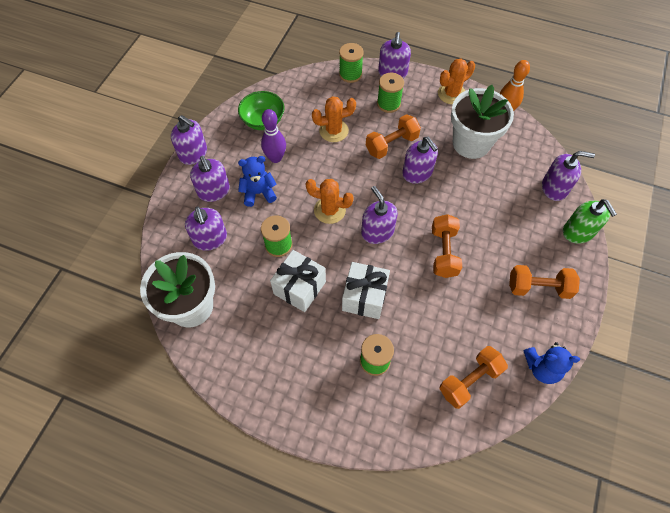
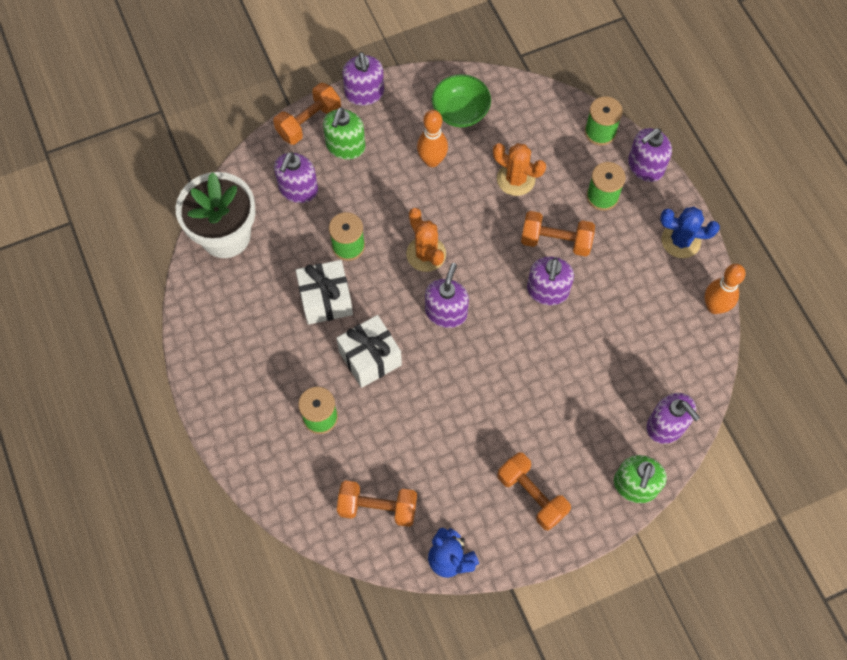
camera: 45 degrees right, 5 degrees up
purple soap dispenser [190,156,230,202] -> green soap dispenser [323,107,365,160]
blue teddy bear [238,156,277,207] -> none
purple bowling pin [261,109,286,163] -> orange bowling pin [417,110,448,167]
orange dumbbell [432,214,462,278] -> orange dumbbell moved to [273,83,341,145]
orange cactus [438,58,475,104] -> blue cactus [660,207,720,258]
white flower pot [451,85,514,159] -> none

